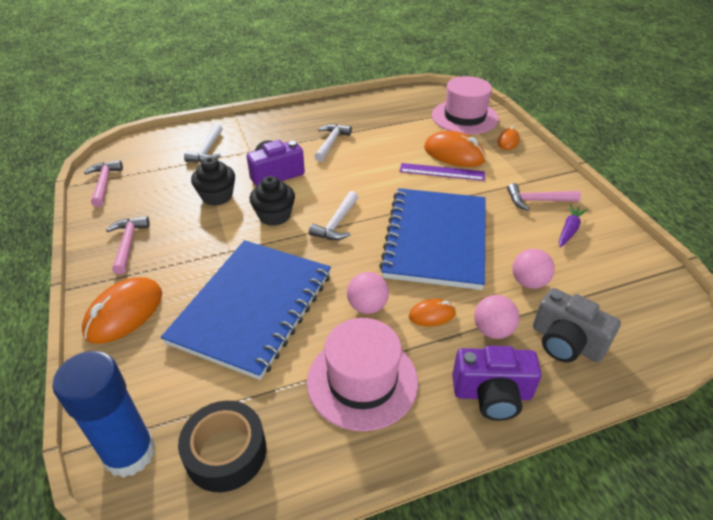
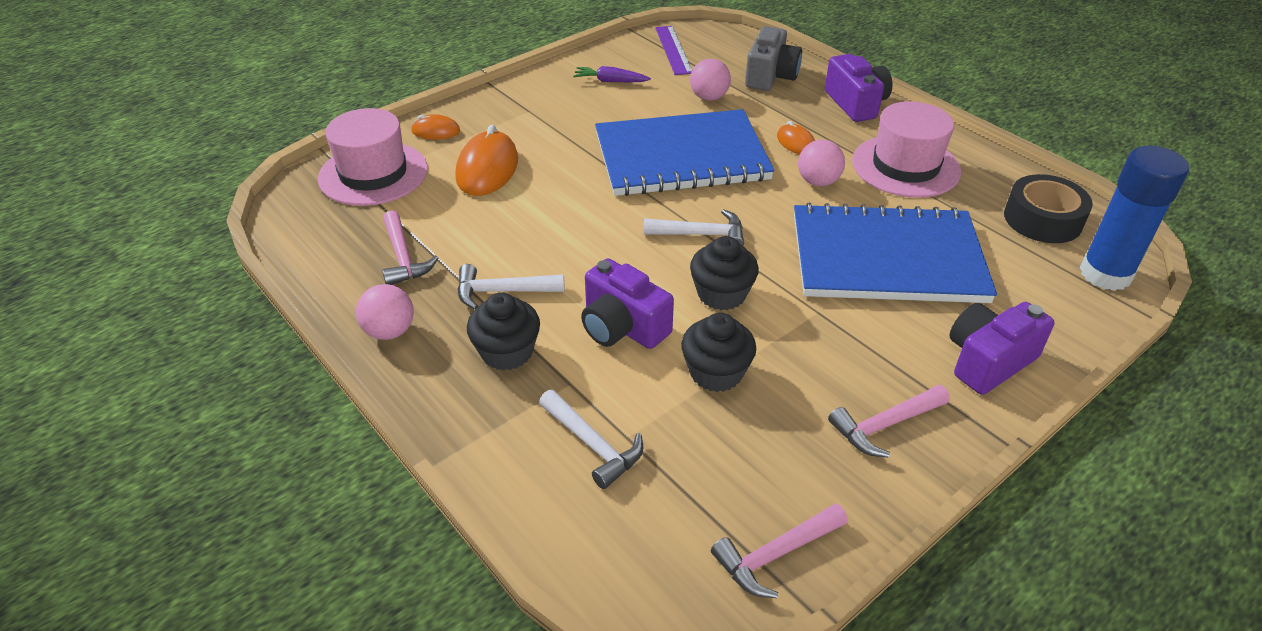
camera: 110 degrees left, 0 degrees up
orange mouse [82,277,162,344] -> purple camera [950,302,1055,395]
white hammer [184,124,223,162] -> white hammer turned 60 degrees clockwise [539,390,643,489]
purple ruler [400,163,485,181] -> purple ruler moved to [655,26,692,75]
pink ball [474,295,520,339] -> pink ball moved to [356,284,414,340]
pink hammer [507,183,581,211] -> pink hammer moved to [382,210,438,285]
none -> black cupcake [467,292,540,371]

